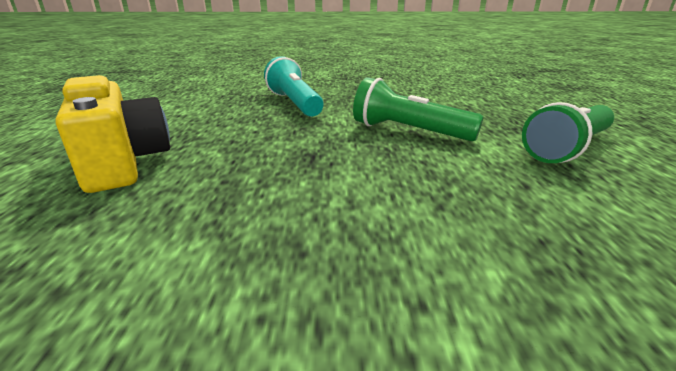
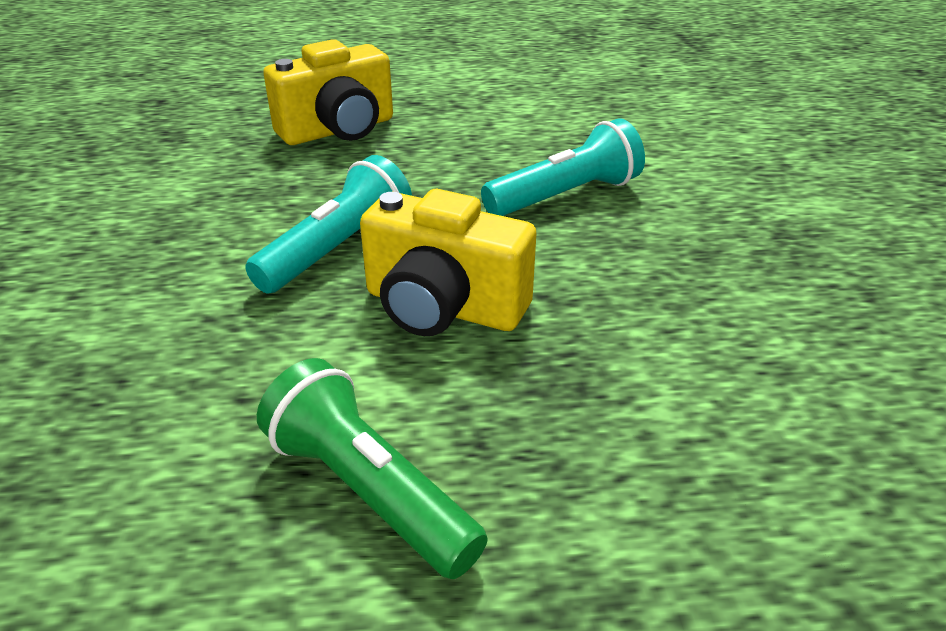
camera: 85 degrees right, 10 degrees up
green flashlight [353,77,484,141] -> yellow camera [360,189,537,336]
none -> turquoise flashlight [245,155,412,294]

